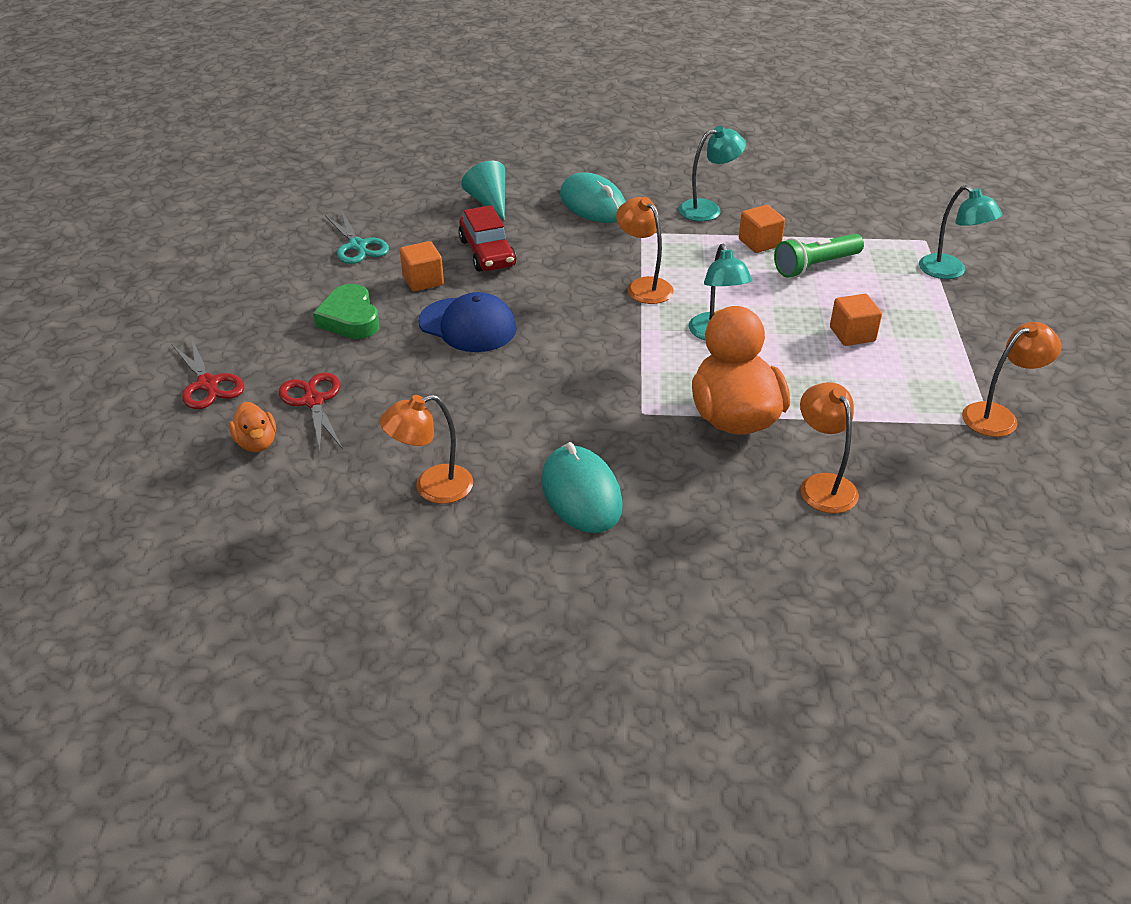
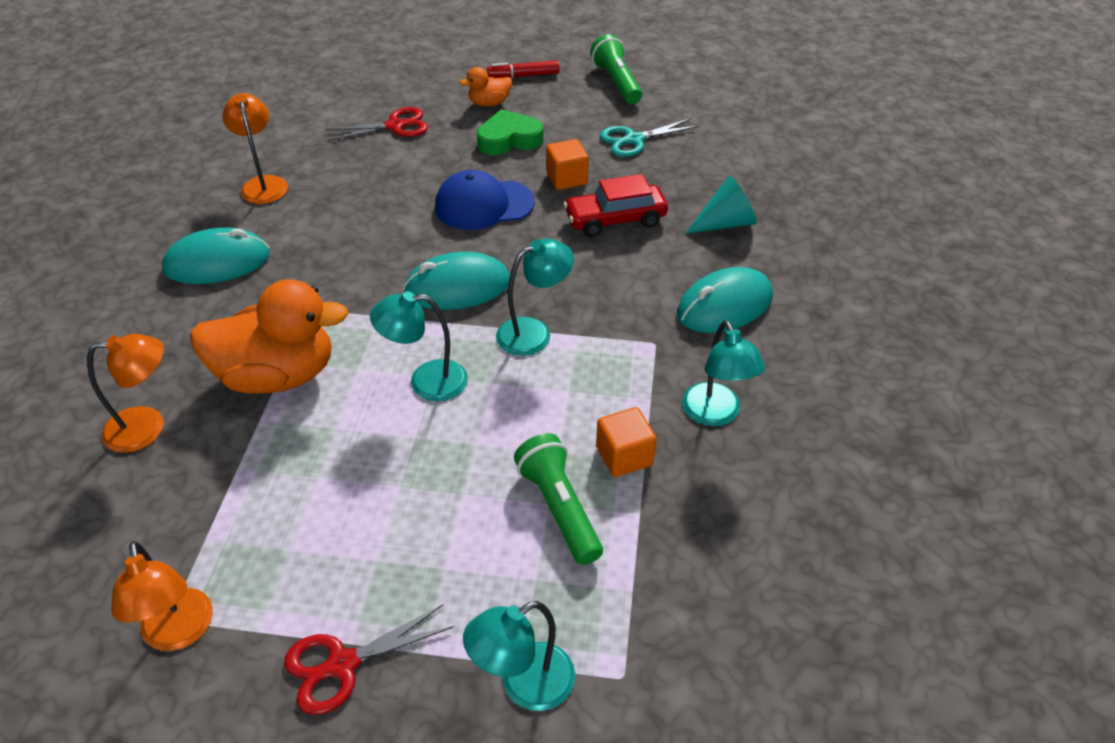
camera: 95 degrees right, 5 degrees up
red scissors [172,337,244,409] -> red scissors moved to [284,604,454,715]
orange duck [229,402,276,452] -> orange duck moved to [460,67,512,106]
blue cap [418,292,517,352] -> blue cap turned 45 degrees clockwise [435,170,535,230]
orange lamp [616,197,674,304] -> turquoise lamp [496,238,574,356]
orange cube [830,294,882,346] -> none
none -> turquoise mouse [403,252,510,310]
none -> red marker [487,61,560,78]
none -> green flashlight [590,34,642,104]

